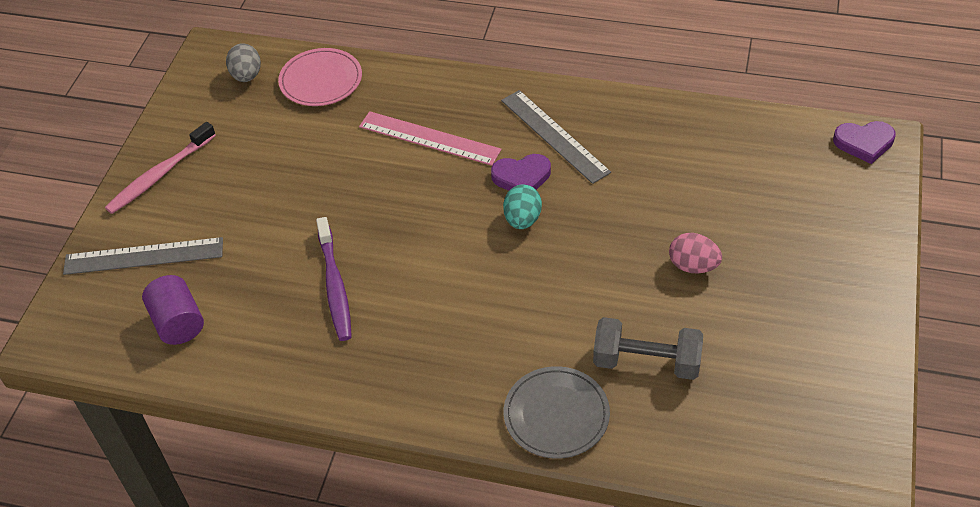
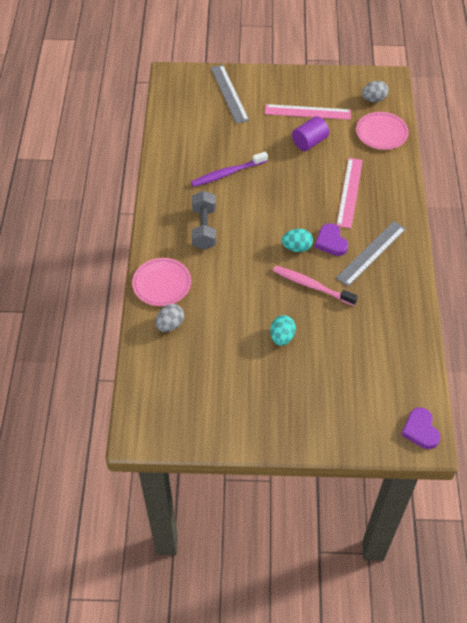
camera: 75 degrees right, 5 degrees up
pink toothbrush [105,122,216,214] -> pink toothbrush moved to [273,266,358,306]
purple cylinder [142,275,204,345] -> purple cylinder moved to [292,116,329,151]
grey plate [504,366,610,459] -> pink plate [132,258,191,306]
grey dumbbell [593,317,703,380] -> grey dumbbell moved to [192,191,216,250]
pink egg [669,233,722,273] -> turquoise egg [270,315,296,346]
none -> grey egg [156,304,184,332]
none -> pink ruler [265,104,351,120]

